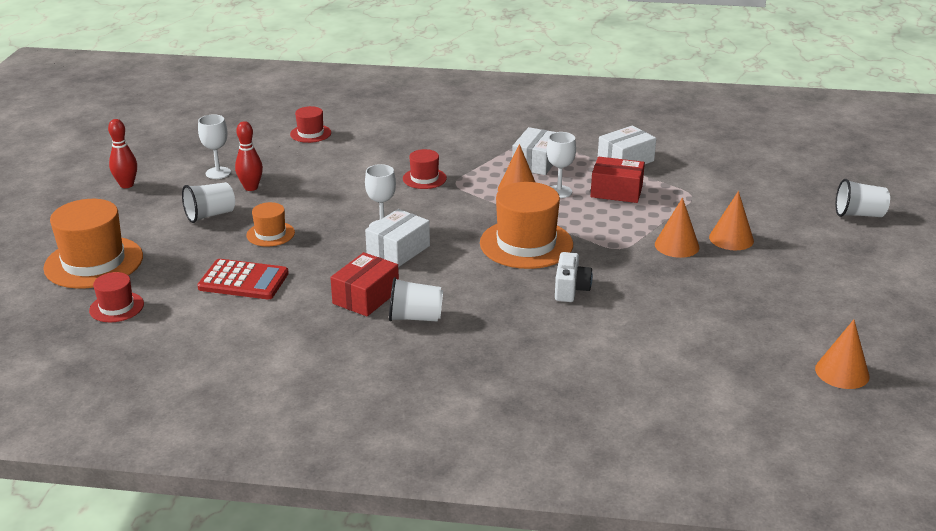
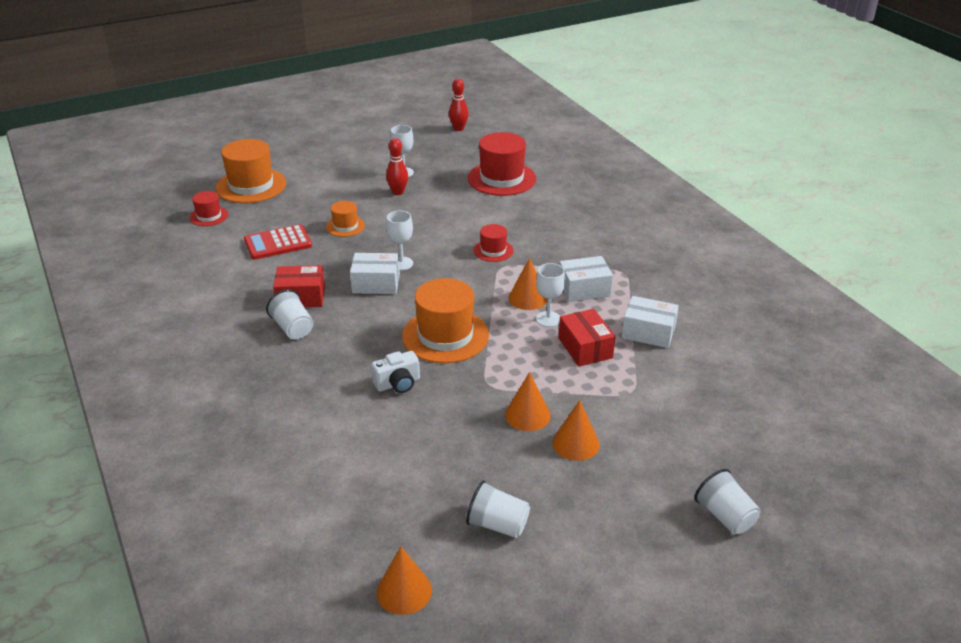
camera: 55 degrees right, 5 degrees up
red bowling pin [108,119,137,188] -> red bowling pin moved to [449,78,469,131]
white cup [182,182,235,223] -> white cup moved to [466,480,530,538]
red calculator [197,259,289,299] -> red calculator turned 90 degrees clockwise [244,224,312,260]
red hat [290,106,331,143] -> red hat [468,132,536,196], size x1.92

